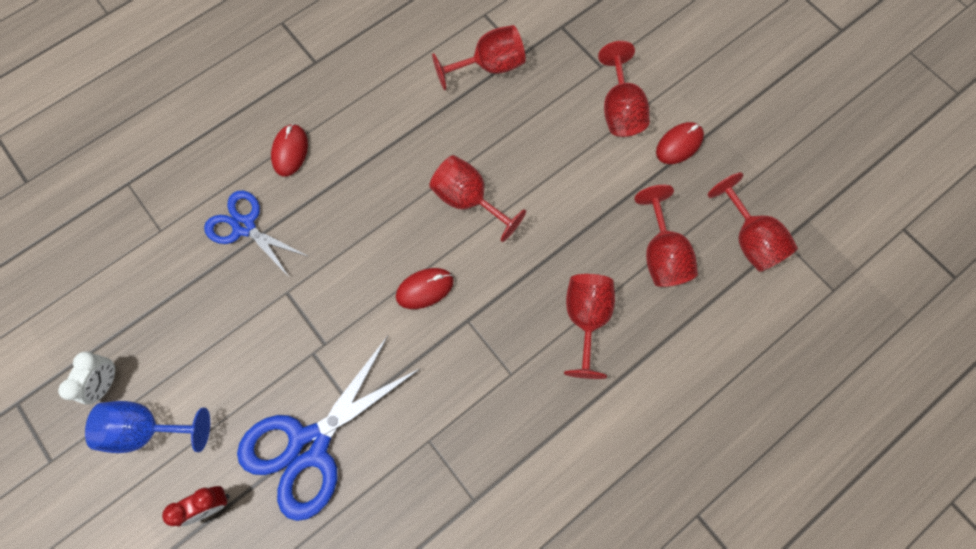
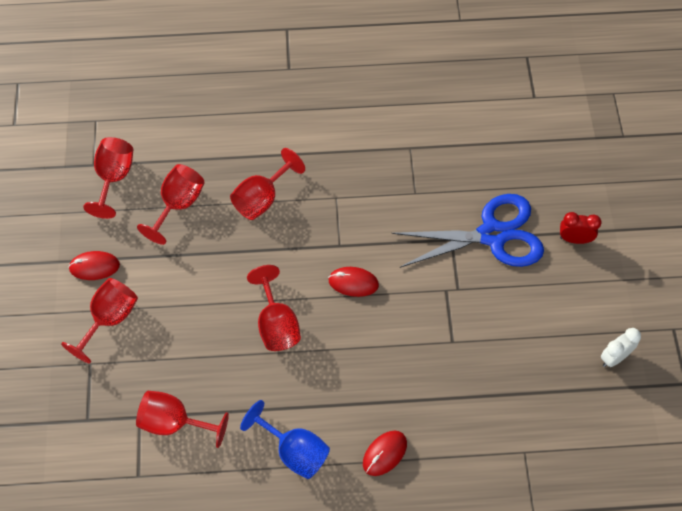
camera: 145 degrees left, 10 degrees down
blue goblet [85,401,210,453] -> blue goblet moved to [240,400,330,479]
blue scissors [204,191,309,277] -> none

